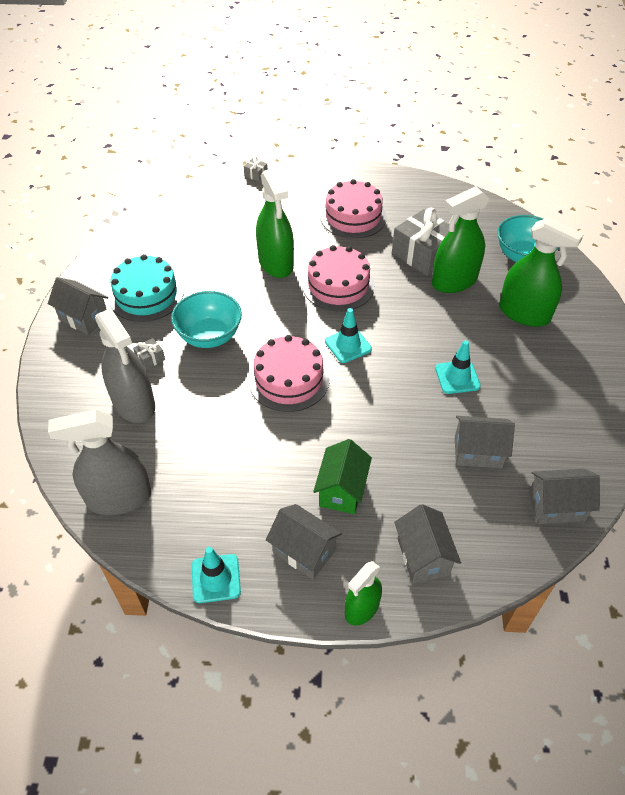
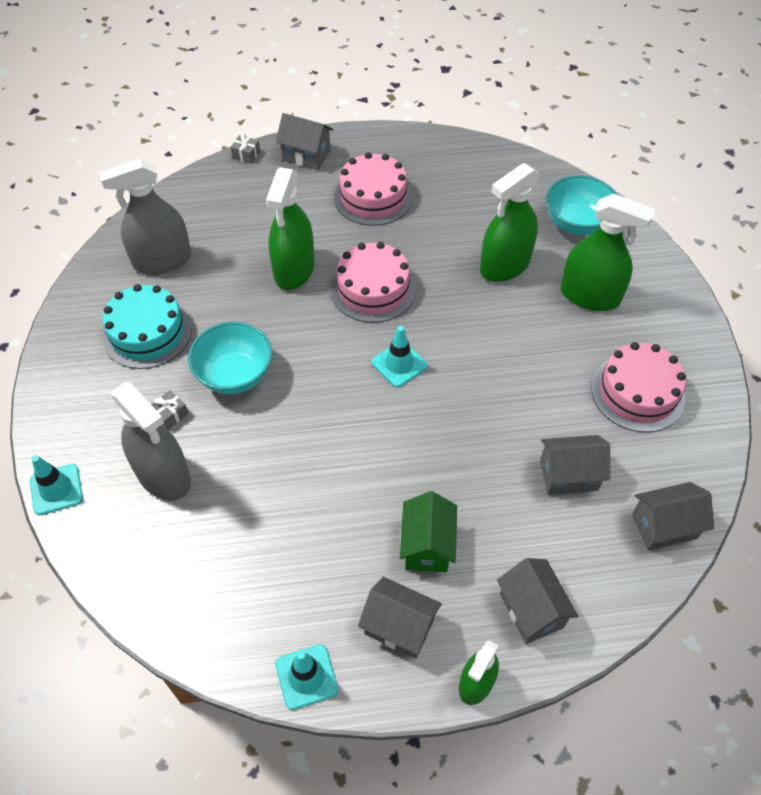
camera: 10 degrees left, 5 degrees up
grey house [48,277,108,335] -> grey house moved to [276,113,333,170]
grey spray bottle [48,410,152,515] -> grey spray bottle moved to [99,158,191,274]
pink cake [249,335,329,412] -> pink cake moved to [591,342,686,432]
green spray bottle [256,168,294,278] -> green spray bottle turned 45 degrees clockwise [266,167,315,290]
grey gift [392,208,450,276] -> none
turquoise traffic cone [435,340,481,394] -> turquoise traffic cone moved to [30,455,83,515]

